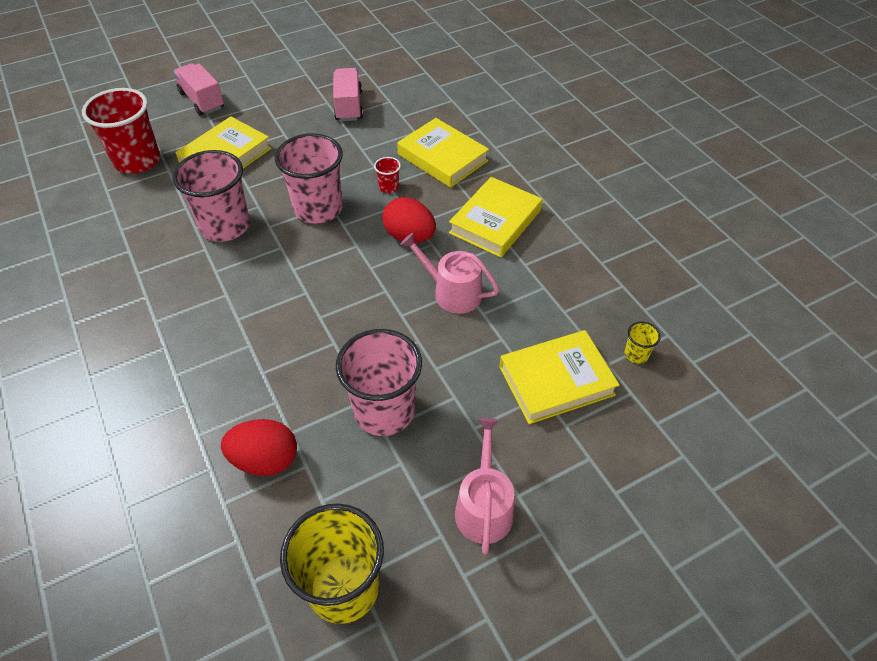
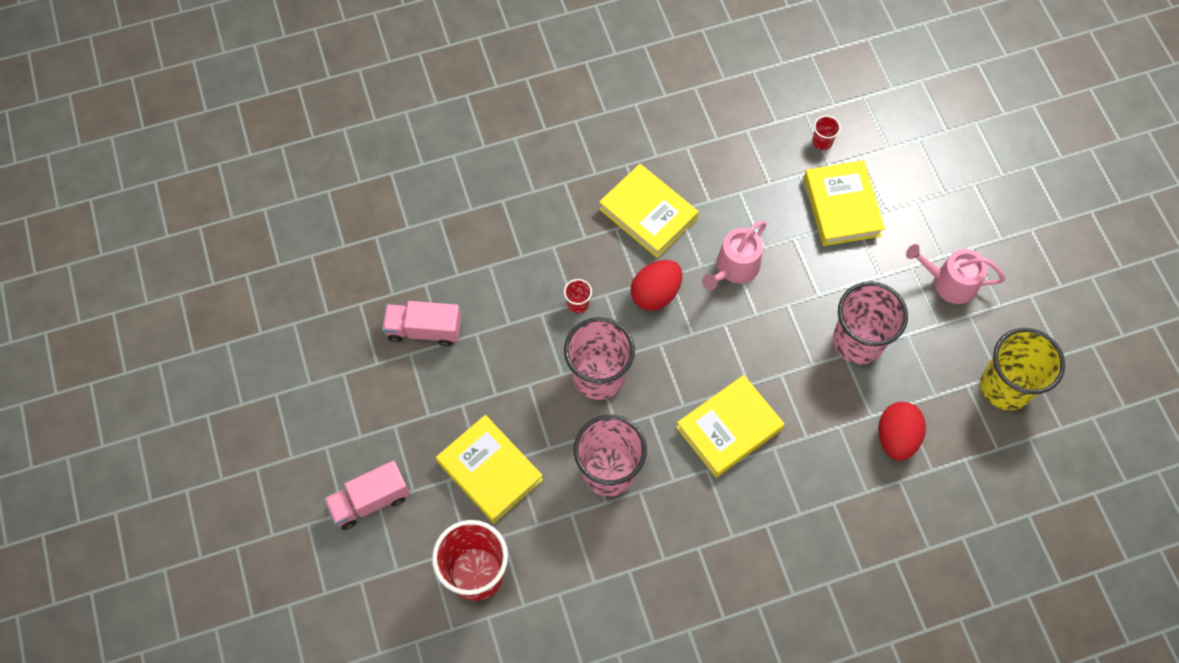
camera: 80 degrees left, 15 degrees up
yellow book [397,118,489,188] -> yellow book moved to [676,375,785,477]
yellow cup [625,322,661,364] -> red cup [812,115,841,150]

